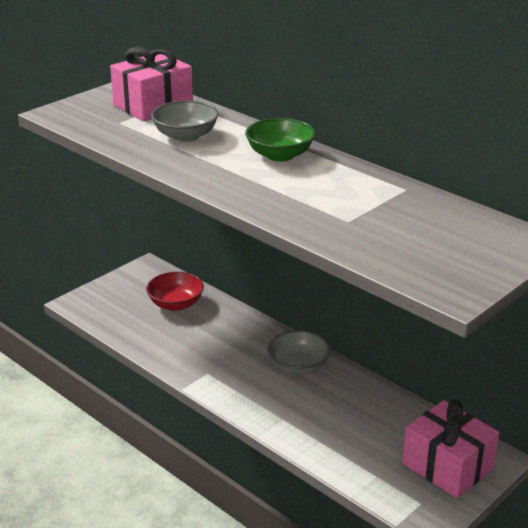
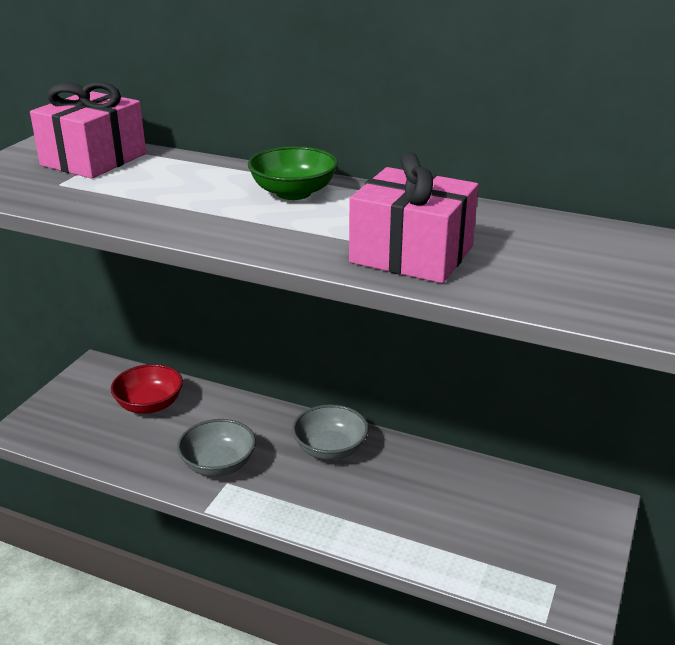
camera: 20 degrees left, 0 degrees up
grey bowl [151,101,219,142] -> grey bowl moved to [177,419,256,477]
pink gift [402,400,500,498] -> pink gift moved to [349,152,478,283]

